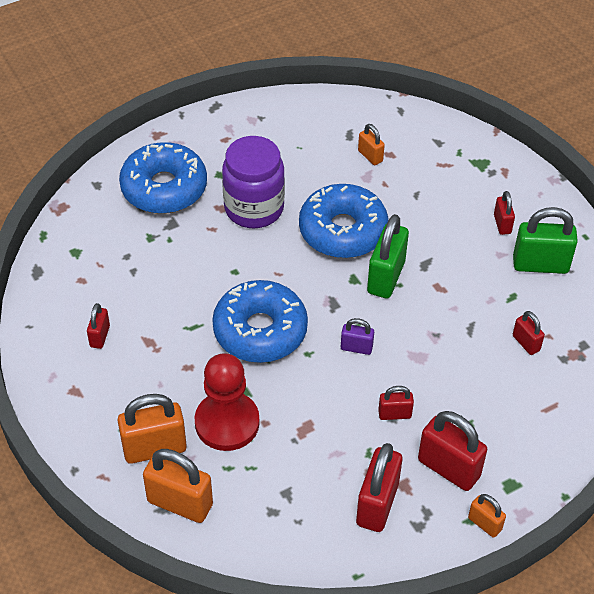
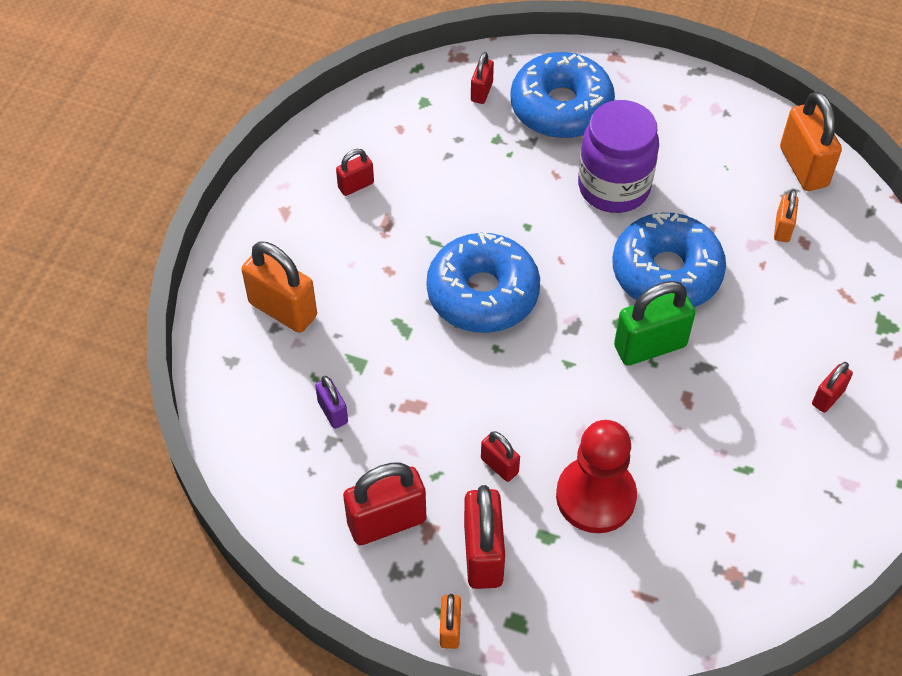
camera: 50 degrees right, 5 degrees up
orange padlock [143,449,213,523] -> orange padlock moved to [780,91,842,191]
red pawn [195,353,259,451] -> red pawn moved to [556,420,637,533]
purple padlock [341,318,374,355] -> purple padlock moved to [315,376,348,429]
green padlock [513,207,578,274] -> none
red padlock [513,311,545,355] -> red padlock moved to [471,52,494,104]

